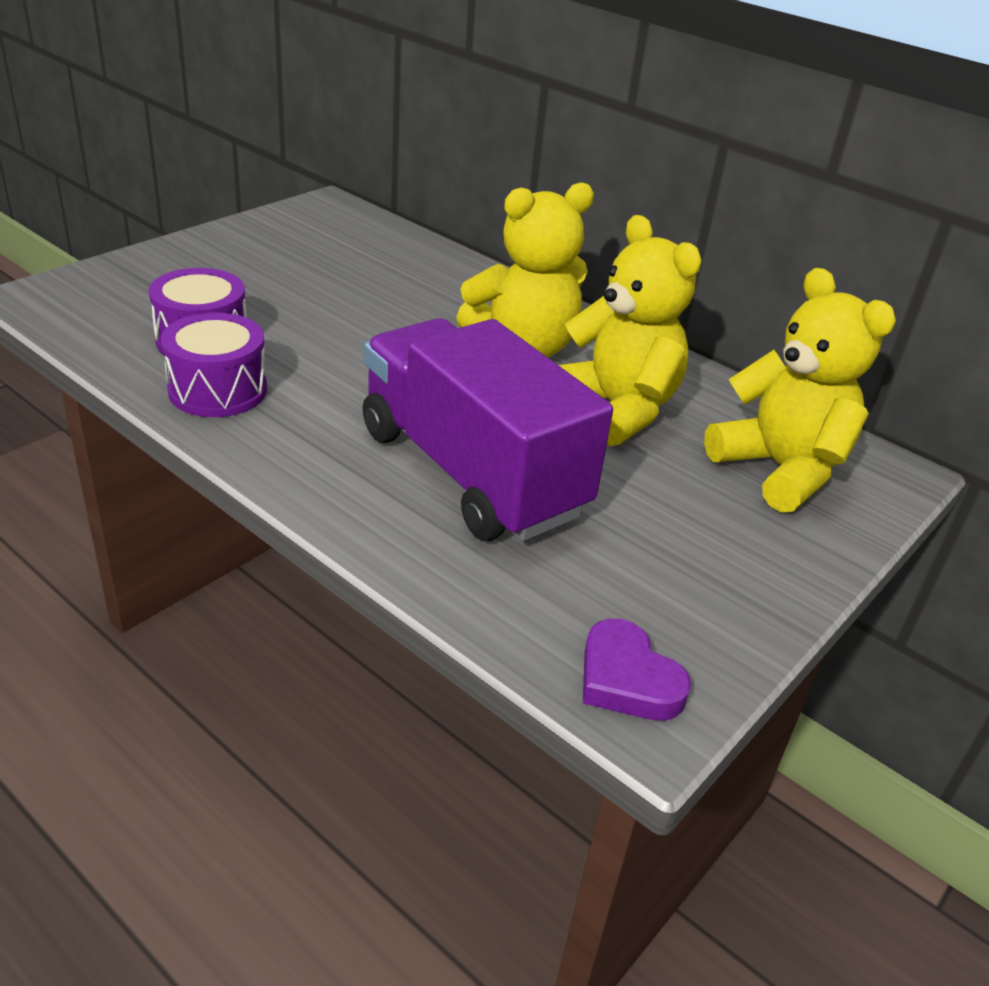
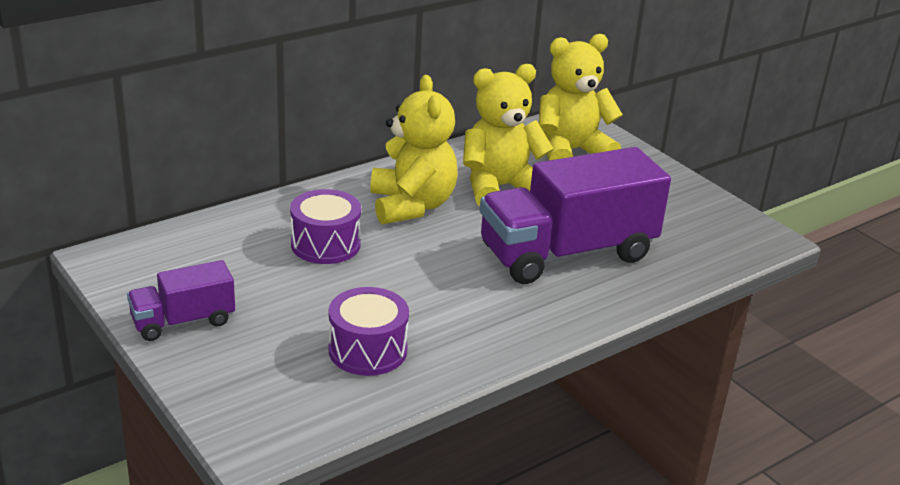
camera: 75 degrees left, 5 degrees down
purple drum [161,313,267,417] -> purple drum moved to [290,189,361,264]
purple heart [583,619,691,721] -> none
none -> purple truck [127,260,235,341]

